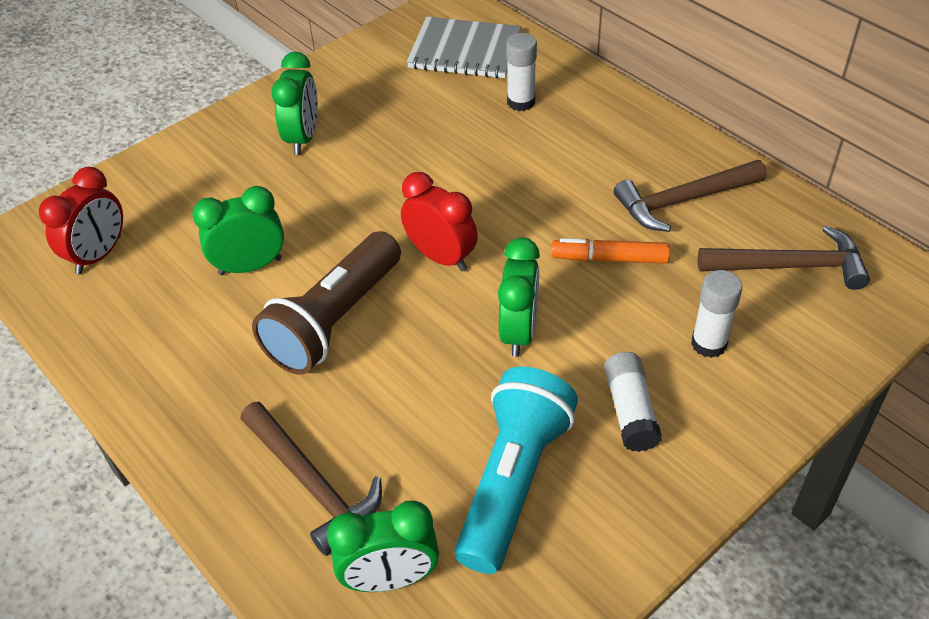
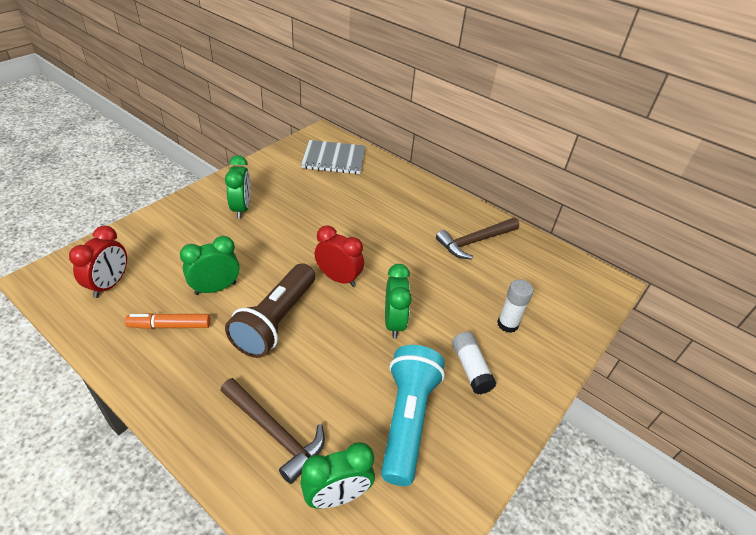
camera: 15 degrees left, 5 degrees down
white glue stick [506,33,537,111] -> none
orange marker [552,238,670,264] -> orange marker moved to [125,313,210,329]
brown hammer [698,226,870,290] -> none

